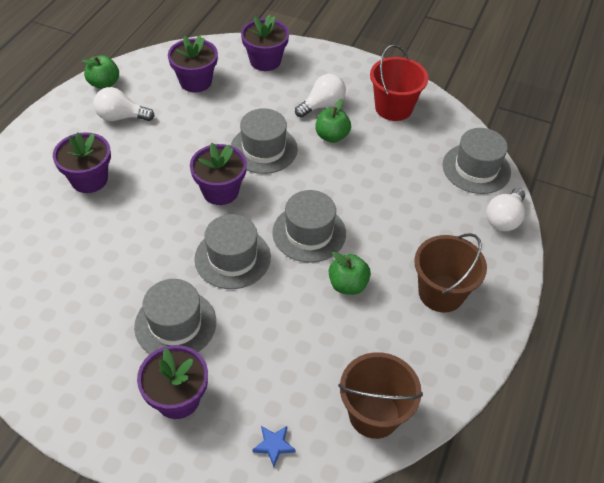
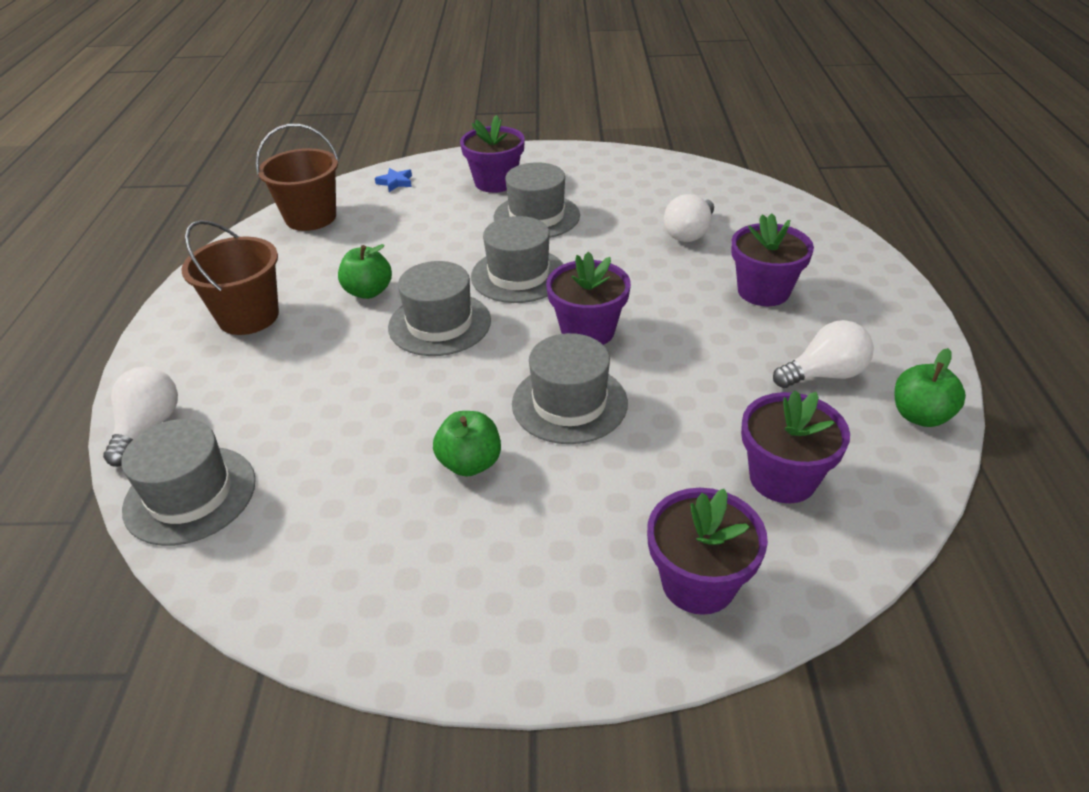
camera: 160 degrees right, 10 degrees down
white light bulb [295,74,346,118] -> white light bulb moved to [664,194,714,242]
red bucket [370,45,428,121] -> none

